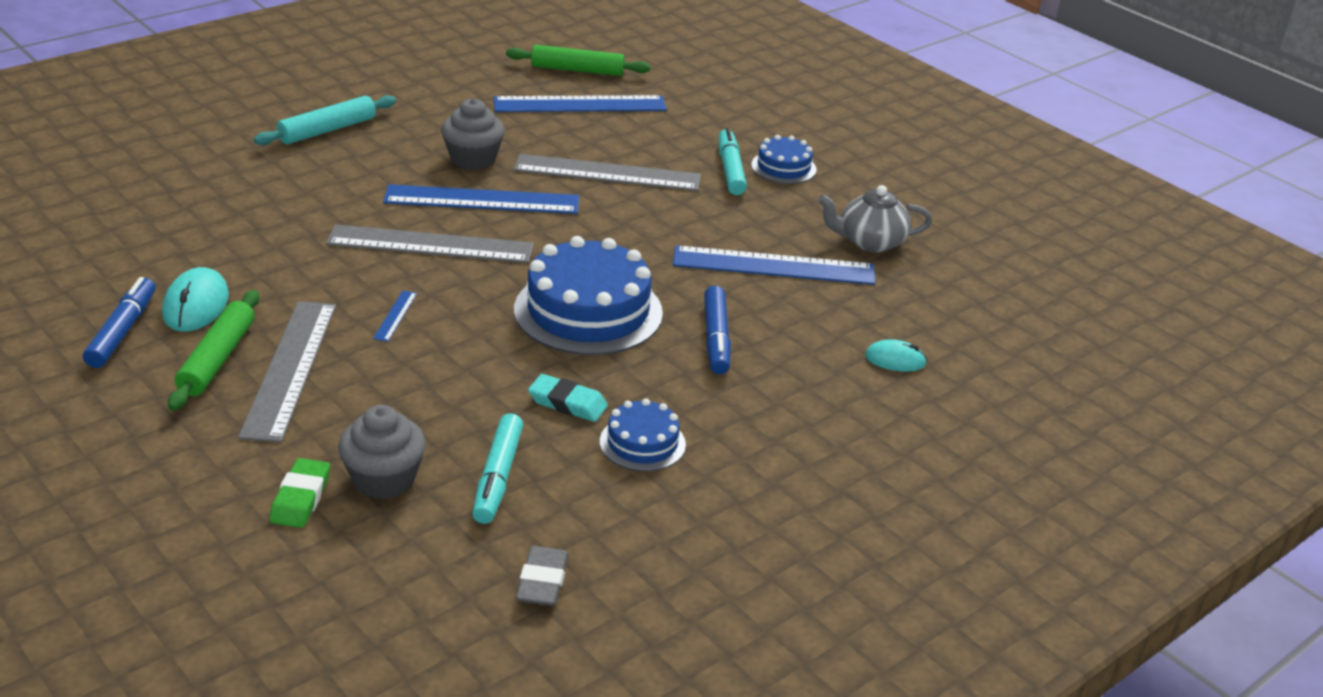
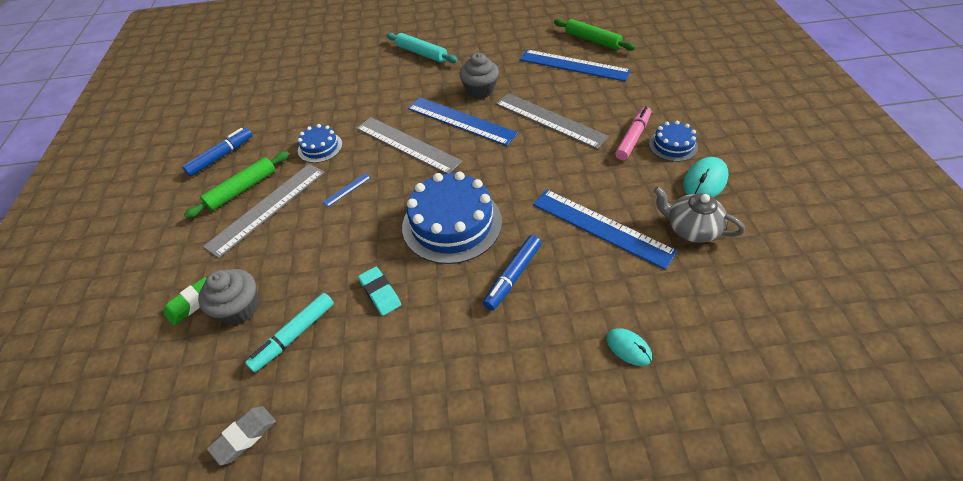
camera: 40 degrees right, 15 degrees up
turquoise mouse [162,267,229,332] -> turquoise mouse moved to [683,157,729,197]
turquoise rolling pin [254,95,396,145] -> turquoise rolling pin turned 45 degrees clockwise [386,33,458,63]
blue cake [600,398,686,472] -> blue cake moved to [298,124,343,163]
turquoise marker [718,128,747,195] -> pink marker [615,106,651,160]

